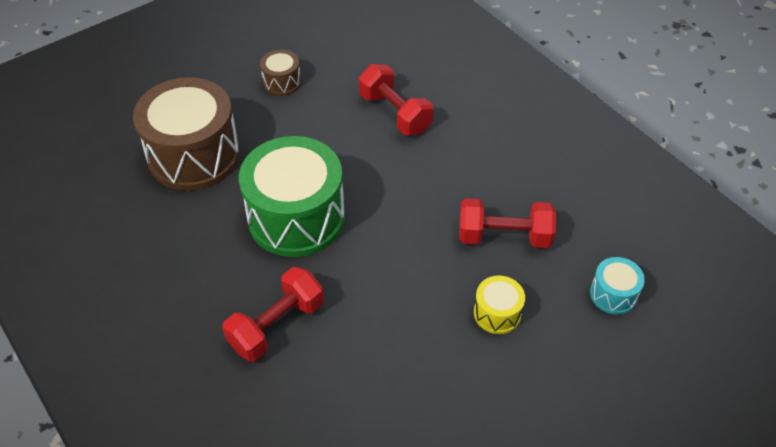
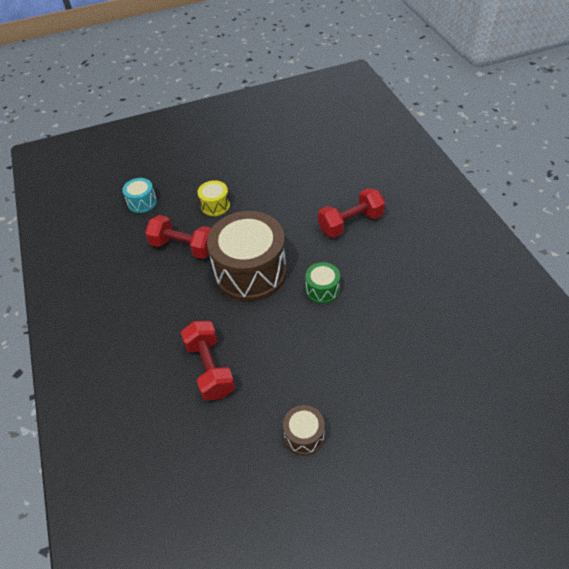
camera: 160 degrees left, 0 degrees up
brown drum [133,77,240,191] -> brown drum moved to [207,211,287,302]
green drum [239,136,345,257] -> green drum [305,262,340,304], size x0.45

